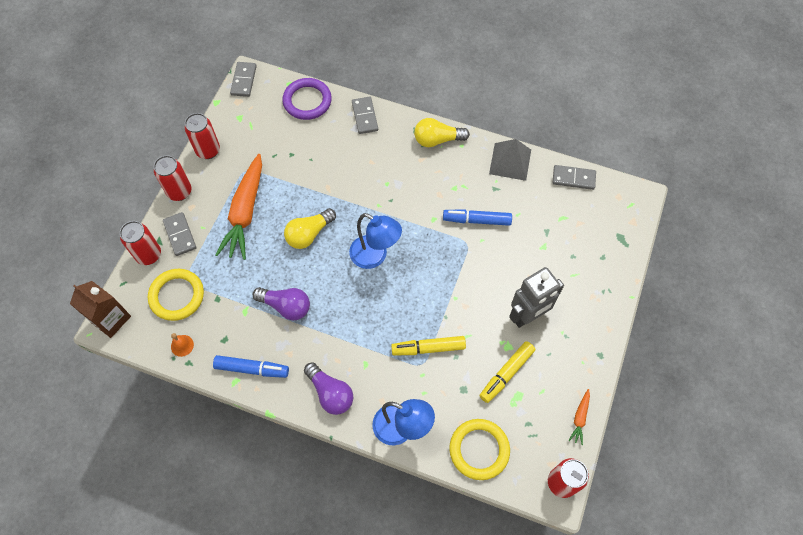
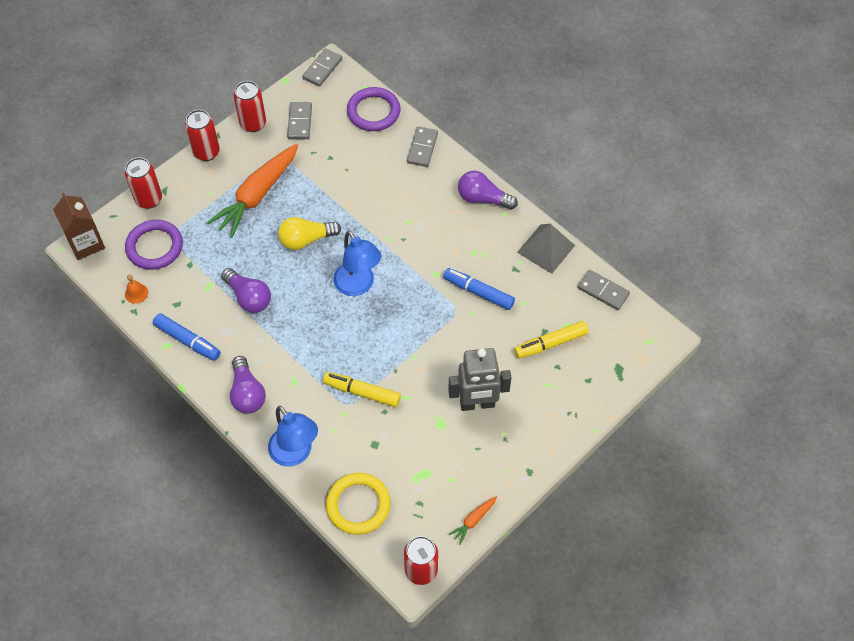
camera: 25 degrees right, 5 degrees down
yellow ring [148,269,204,321] -> purple ring [125,220,183,270]
grey domino [163,212,196,256] -> grey domino moved to [287,102,312,139]
yellow light bulb [414,118,470,147] -> purple light bulb [458,171,518,210]
yellow marker [479,341,535,403] -> yellow marker moved to [514,321,589,359]

